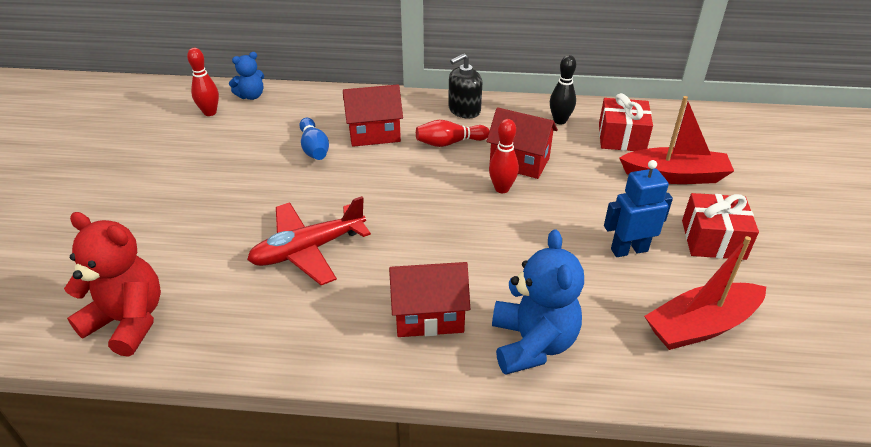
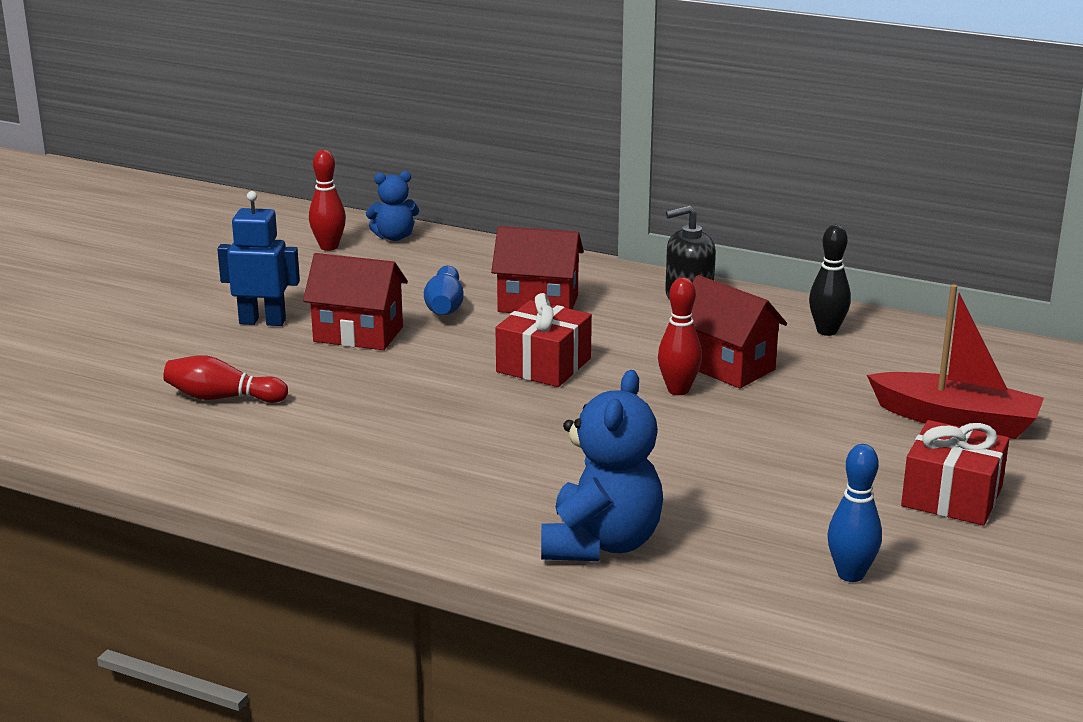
camera: 20 degrees right, 15 degrees down
red teddy bear [64,212,161,357] -> none
red plane [247,196,371,285] -> none
red house [389,262,470,337] -> red house moved to [303,253,408,350]
red bowling pin [416,120,489,147] -> red bowling pin moved to [163,355,288,403]
red gift [599,93,653,151] -> red gift moved to [495,293,592,387]
blue robot [604,160,673,257] -> blue robot moved to [217,191,300,326]
red boat [644,236,766,350] -> blue bowling pin [828,444,882,582]

